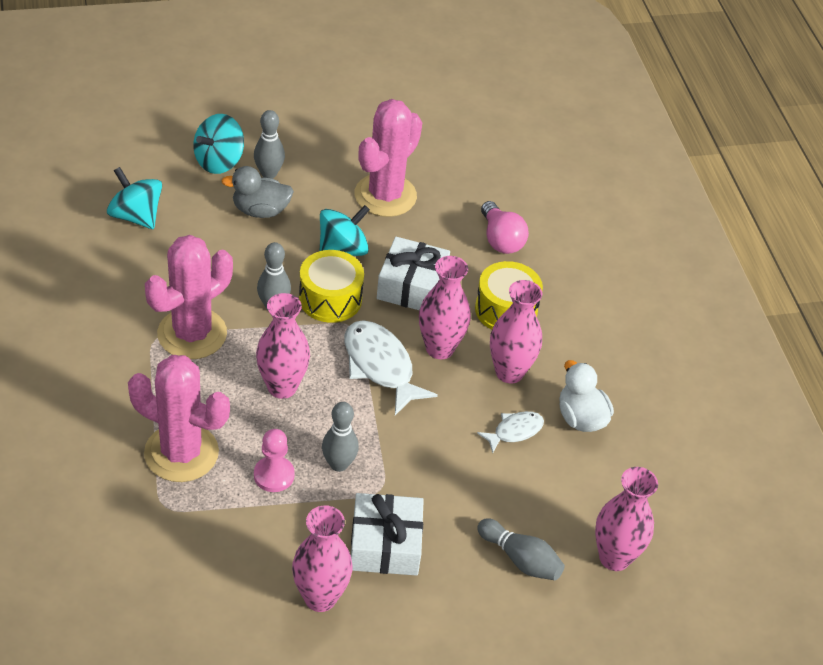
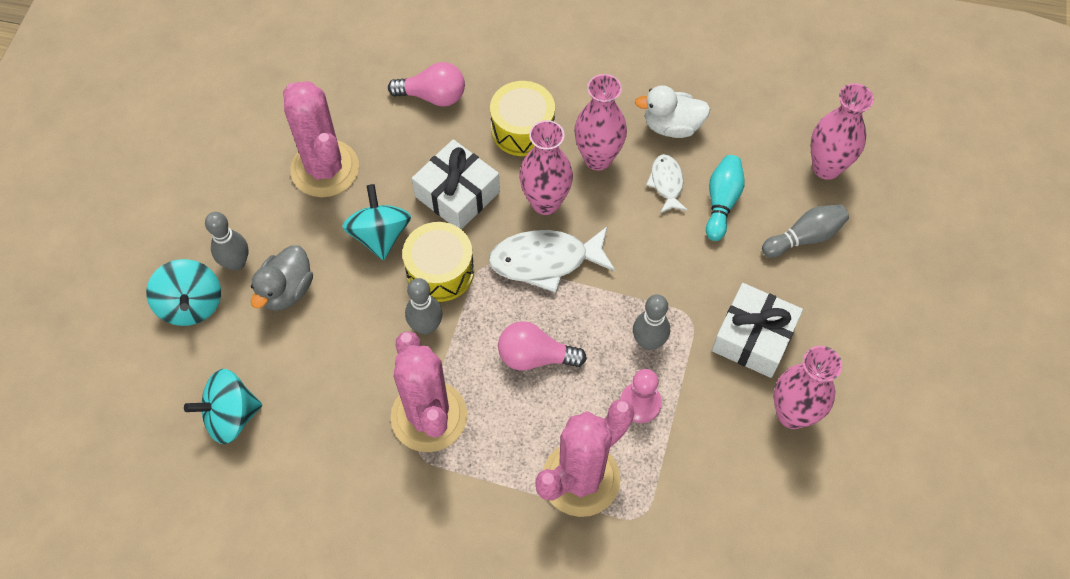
camera: 60 degrees left, 15 degrees up
pink vase [256,293,310,399] -> pink light bulb [498,321,587,371]
none -> turquoise bowling pin [706,155,745,241]

